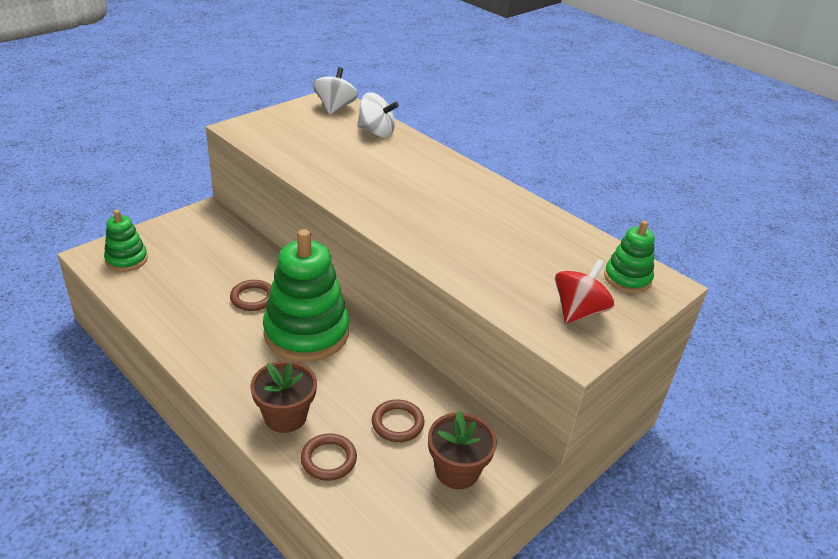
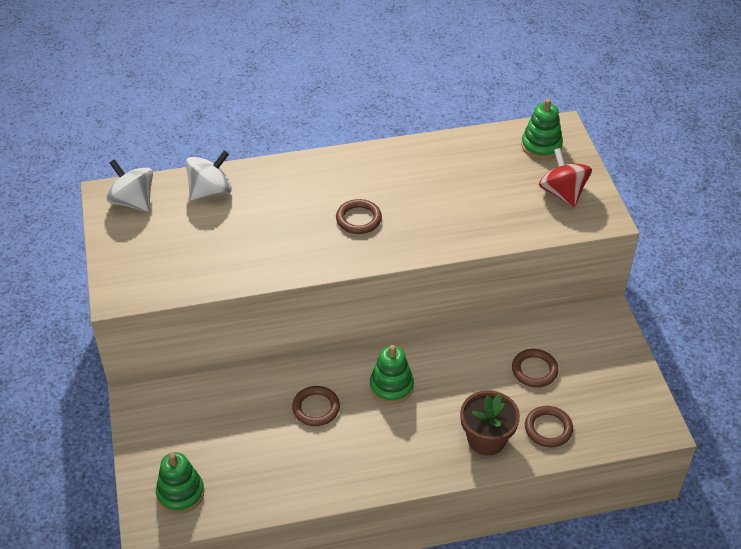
camera: 55 degrees left, 10 degrees up
green stacking toy [263,229,349,362] -> green stacking toy [370,345,414,404], size x0.52
brown flower pot [428,411,497,489] -> none
none -> brown ring [336,199,382,234]

